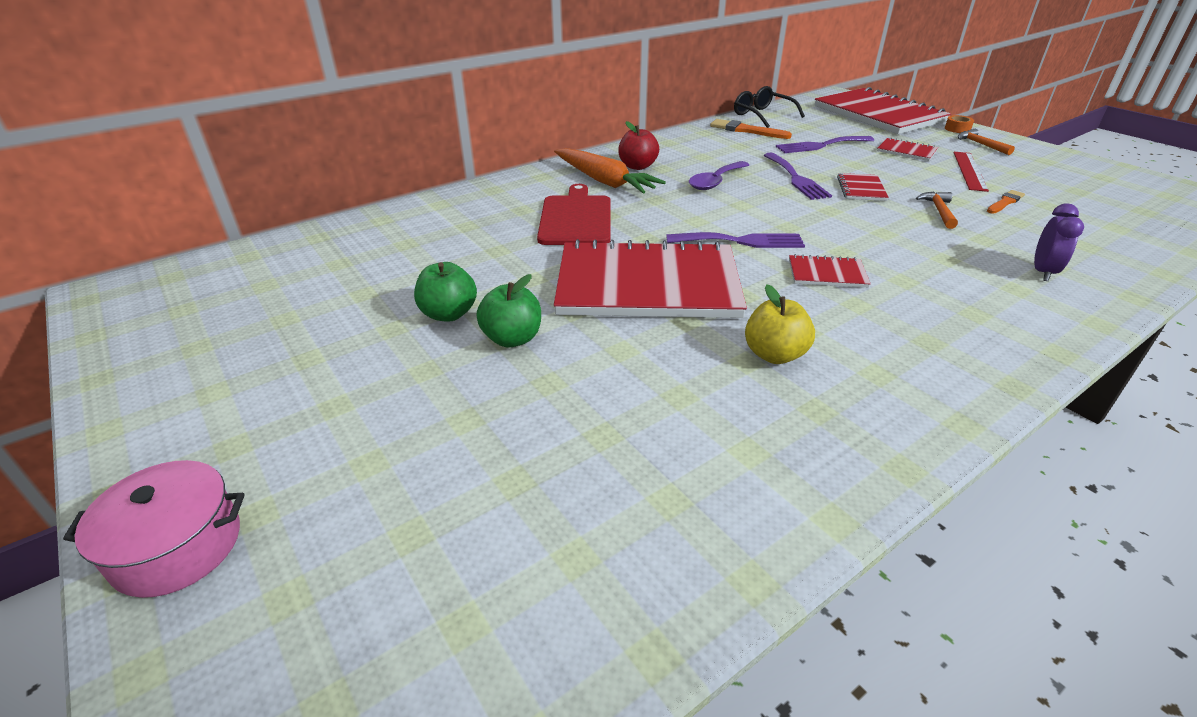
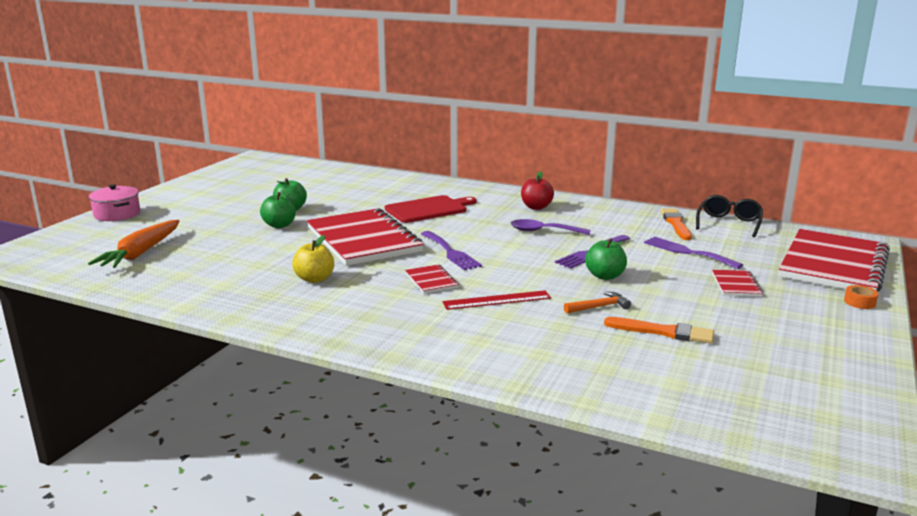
camera: 60 degrees right, 15 degrees down
orange carrot [554,148,666,194] -> orange carrot moved to [88,220,179,268]
red notebook [837,173,889,201] -> green apple [585,238,627,280]
red ruler [953,152,989,192] -> red ruler moved to [443,290,551,310]
orange hammer [958,129,1015,155] -> none
orange brush [987,190,1025,214] -> orange brush [604,317,714,344], size x1.60
purple clock [1034,204,1084,281] -> none

